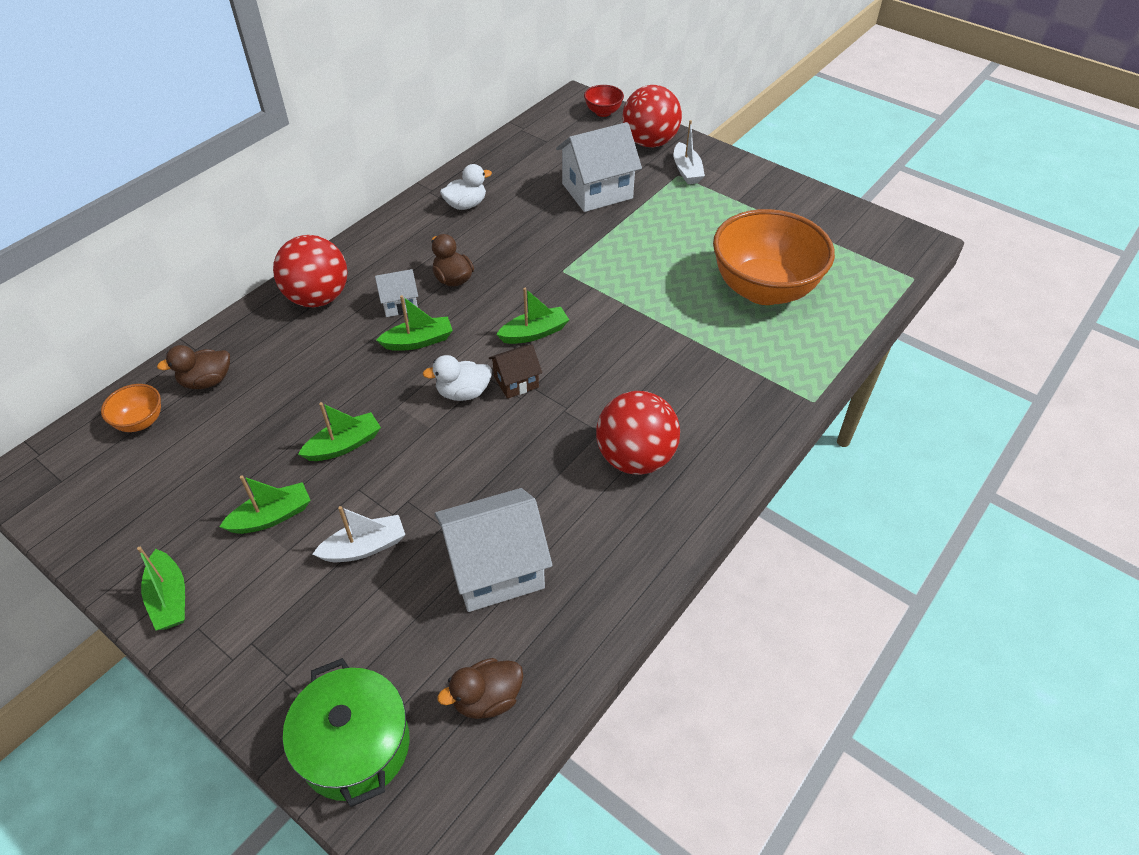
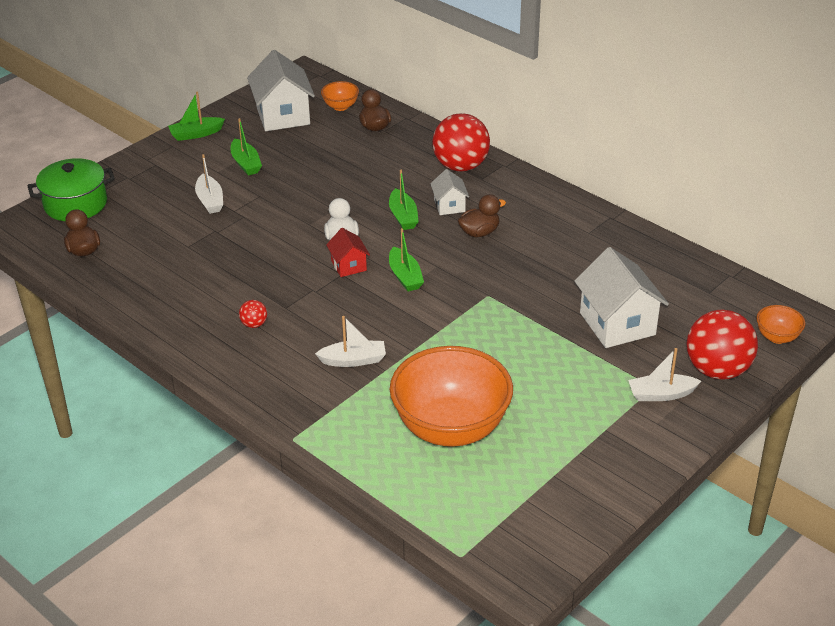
camera: 95 degrees right, 10 degrees down
green boat [298,402,381,461] -> none
white house [435,488,552,612] -> white house moved to [247,50,315,131]
white duck [440,164,492,210] -> none
brown house [489,344,542,399] -> red house [326,228,370,277]
red bowl [584,85,624,117] -> orange bowl [756,305,806,344]
red ball [596,391,680,475] -> red ball [239,300,267,328], size x0.43
none -> white boat [315,316,386,367]

